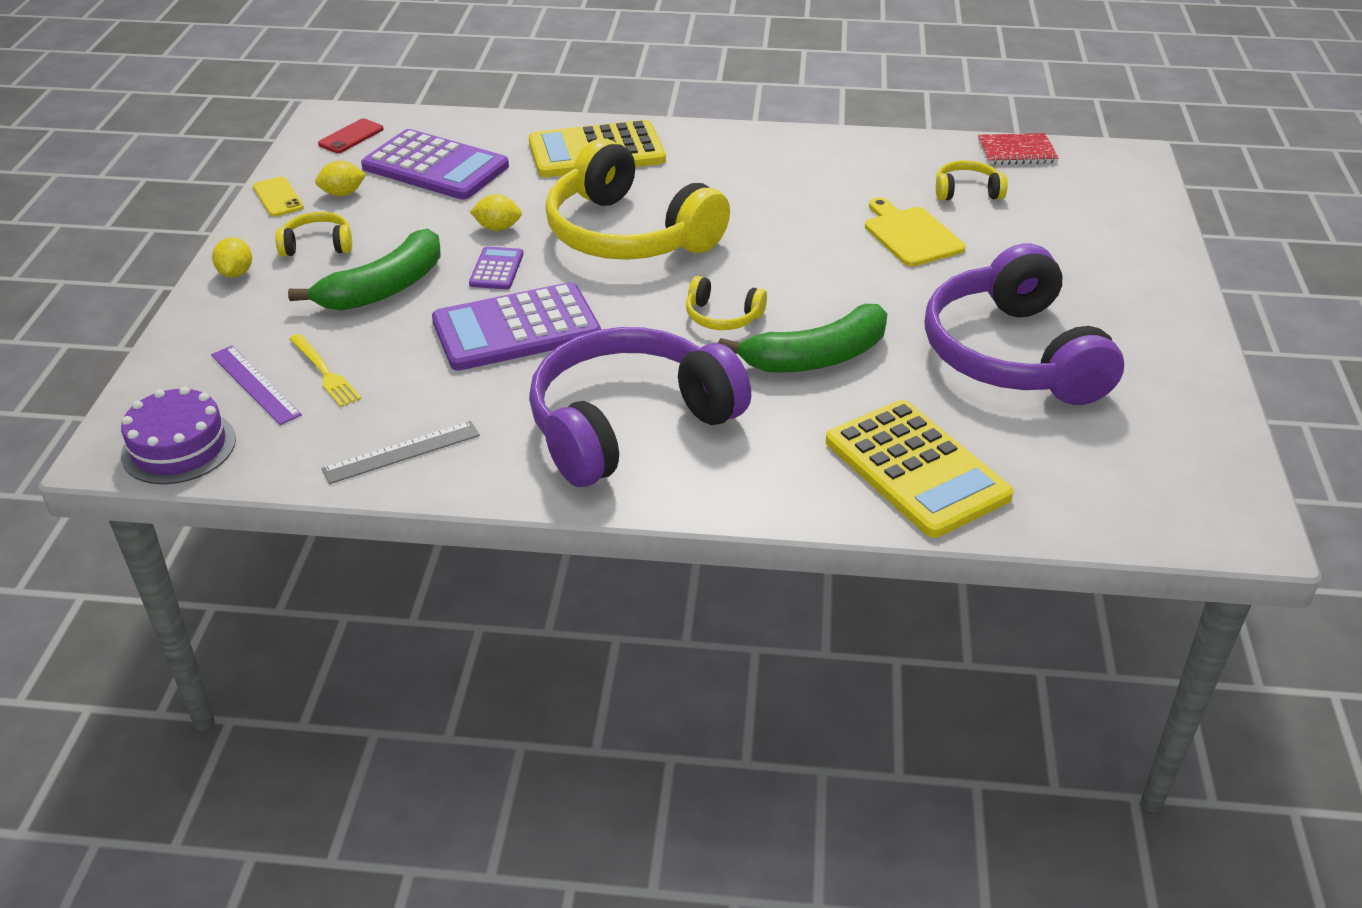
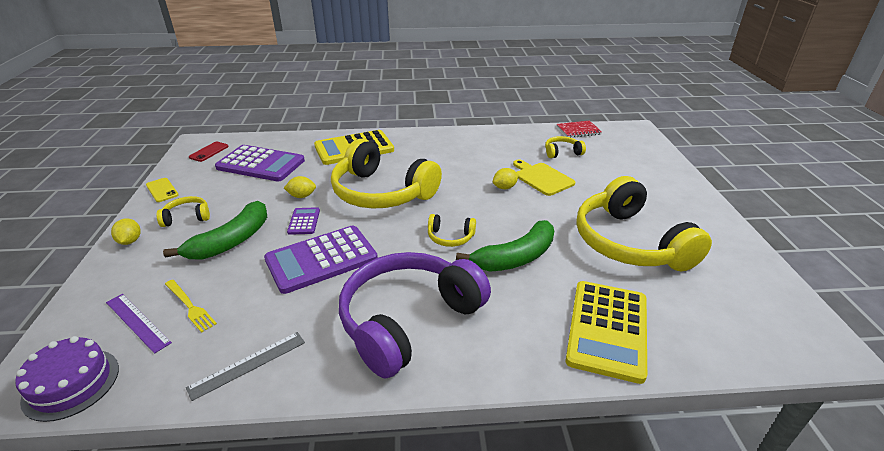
camera: 10 degrees left, 5 degrees down
yellow lemon [315,161,366,196] -> yellow lemon moved to [493,168,519,189]
yellow calculator [826,400,1014,538] -> yellow calculator turned 60 degrees clockwise [566,281,647,384]
purple headphones [924,243,1124,405] -> yellow headphones [576,176,712,271]

